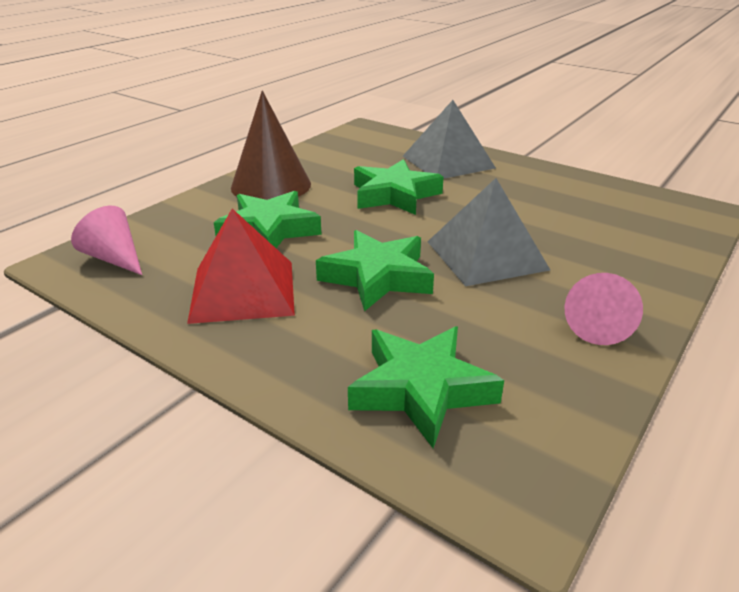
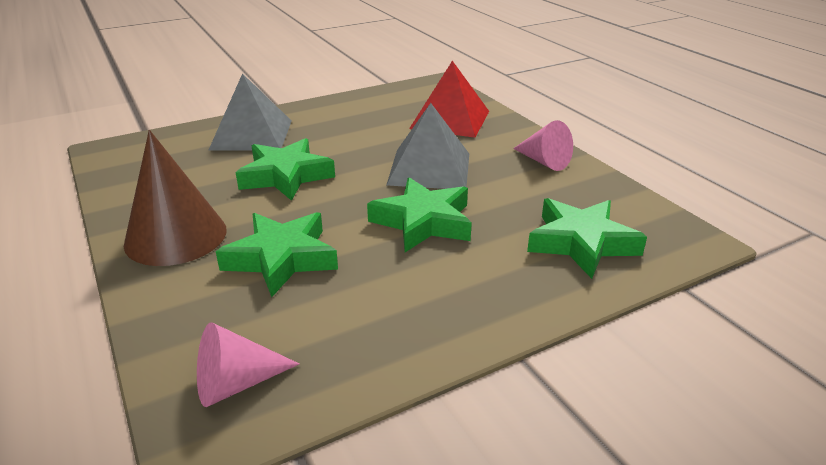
camera: 65 degrees left, 0 degrees up
red pyramid [187,209,295,324] -> red pyramid moved to [409,61,489,138]

